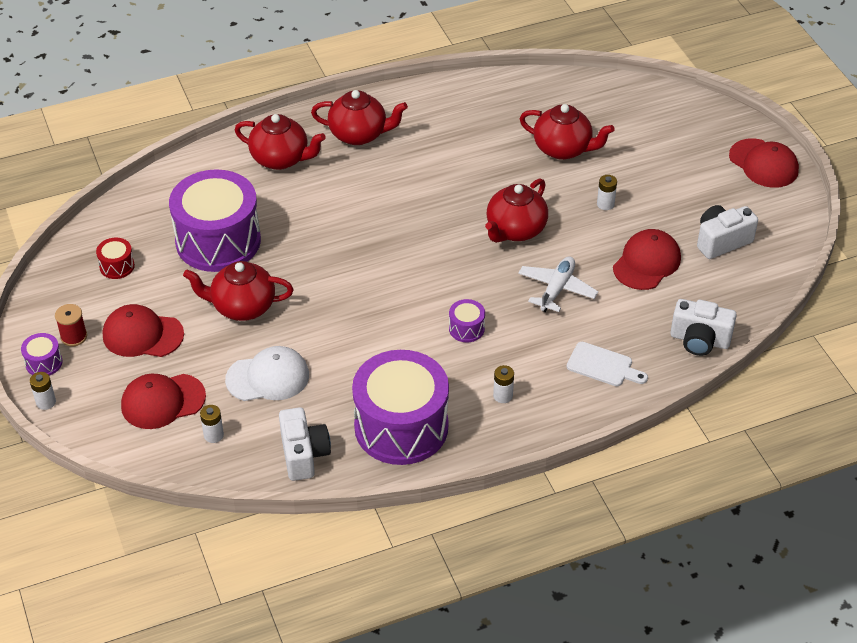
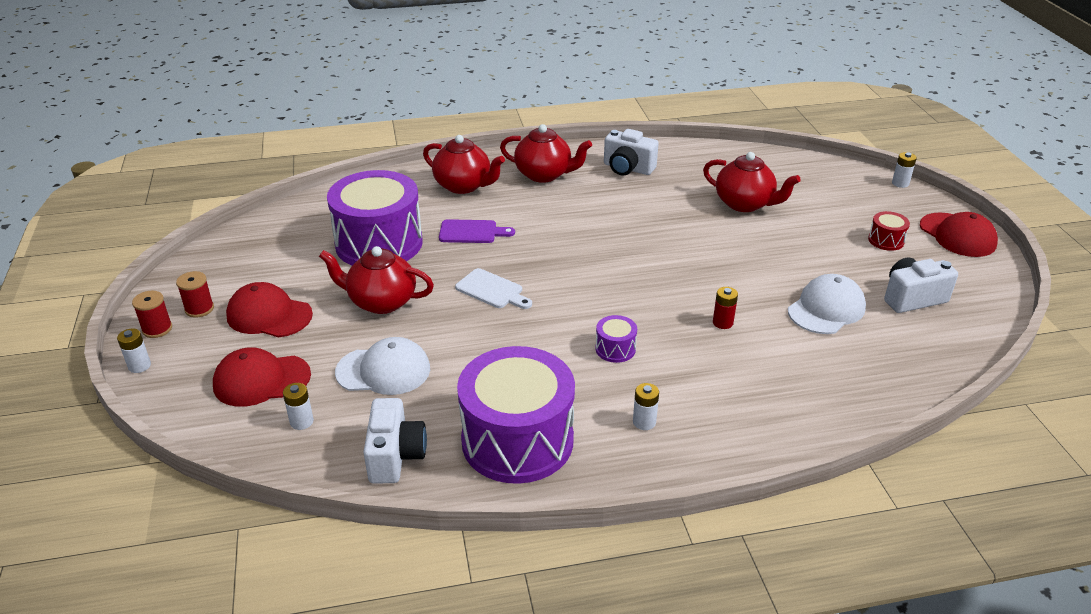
camera: 10 degrees right, 10 degrees down
purple drum [21,333,62,376] -> red spool [132,291,172,338]
red drum [96,238,135,279] -> red drum moved to [868,211,910,251]
red teapot [485,178,548,243] -> none
white plane [518,256,598,312] -> red battery [713,287,738,329]
white cutting board [566,342,648,386] -> white cutting board moved to [455,268,532,309]
white battery [597,175,617,210] -> white battery moved to [892,152,917,188]
red cap [613,229,681,290] -> white cap [788,274,866,334]
white camera [670,299,737,356] -> white camera moved to [604,129,659,175]
none -> purple cutting board [439,219,515,243]

